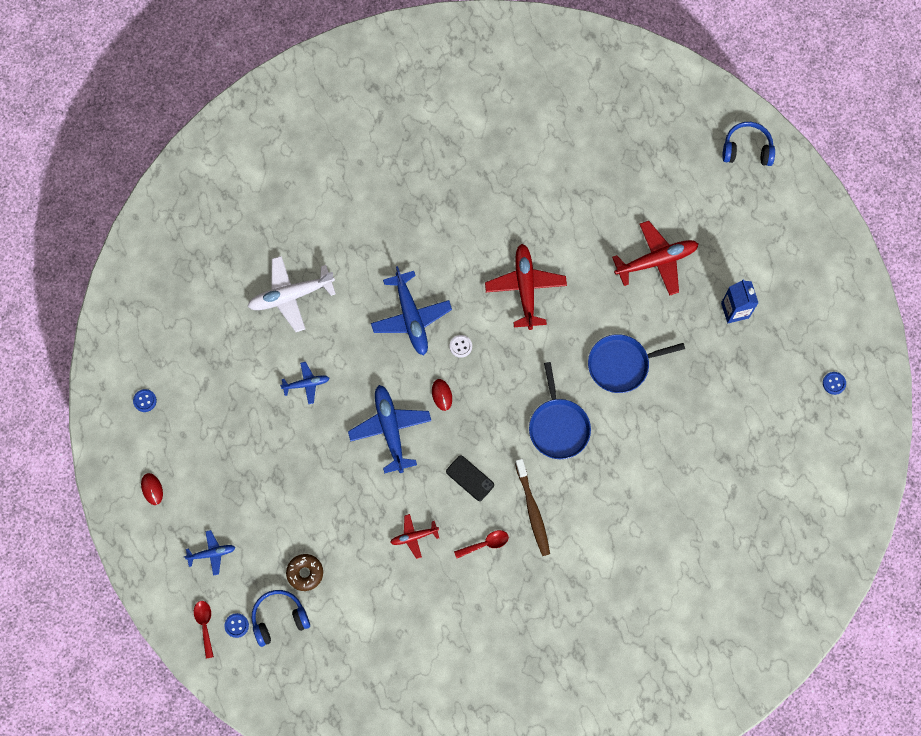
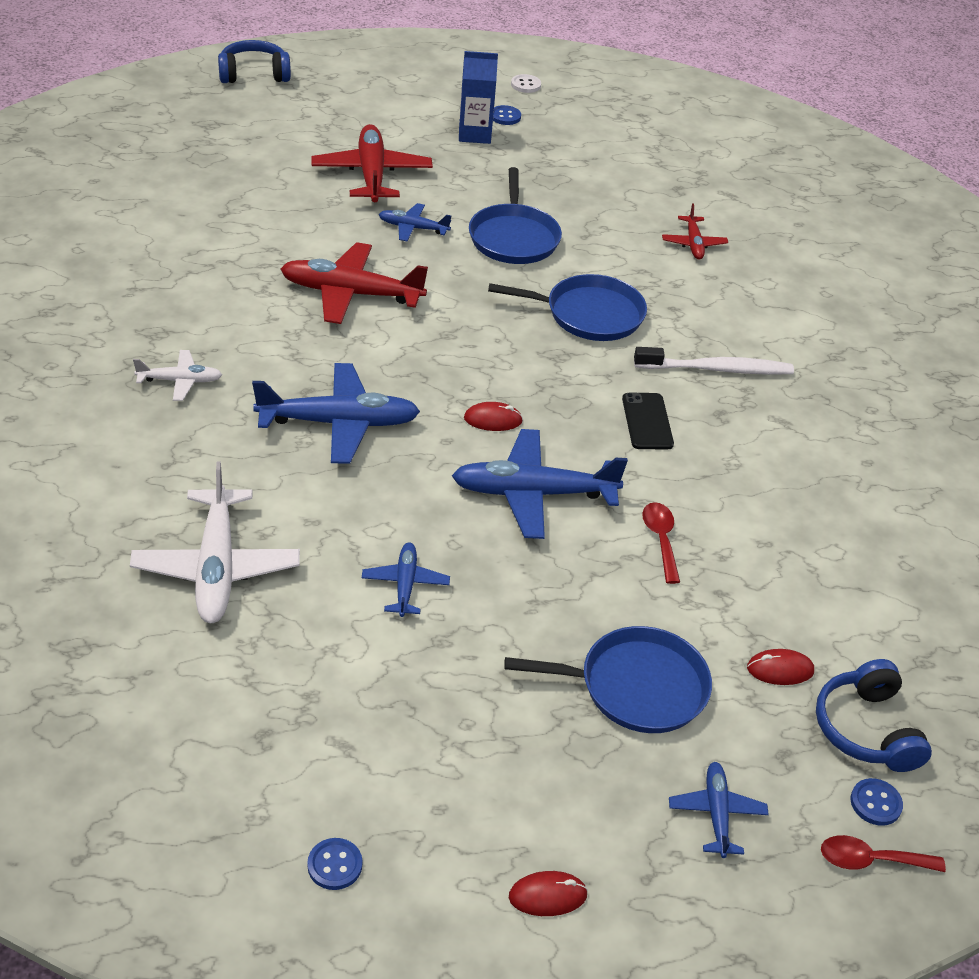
camera: 80 degrees left, 30 degrees down
brown donut [286,554,323,591] -> red mouse [747,649,814,685]
red plane [390,514,439,559] -> red plane moved to [662,204,728,260]
black phone [446,455,494,501] -> black phone turned 60 degrees counterclockwise [622,393,674,449]
white button [450,335,472,358] -> white button moved to [511,74,541,93]
red spoon [454,530,509,558] -> red spoon moved to [642,502,680,584]
brown toothbrush [515,459,550,556] -> white toothbrush [634,347,794,375]
blue headphones [722,122,775,166] -> blue headphones turned 60 degrees clockwise [218,40,291,83]
blue button [823,372,846,395] -> blue button moved to [493,105,521,125]
none -> white plane [133,350,222,401]
none -> blue plane [379,203,451,241]
none -> blue pan [504,626,712,733]

